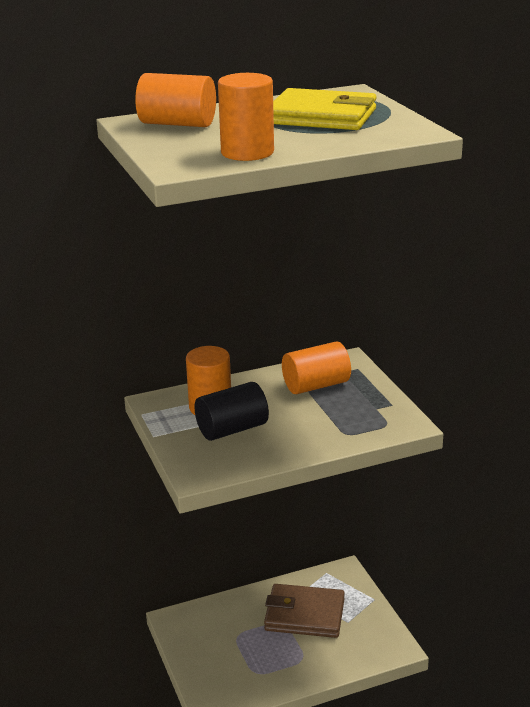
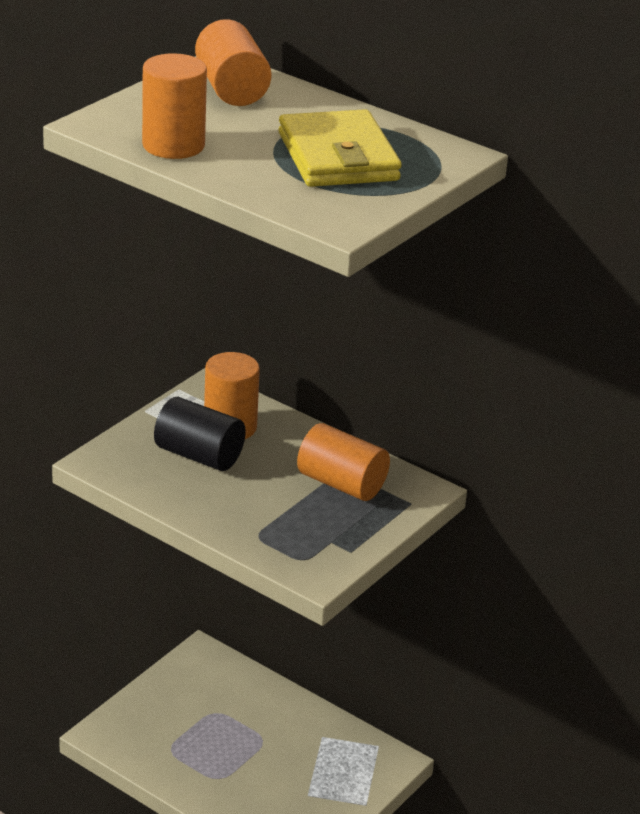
camera: 55 degrees right, 5 degrees up
brown wallet [264,584,345,638] -> none

